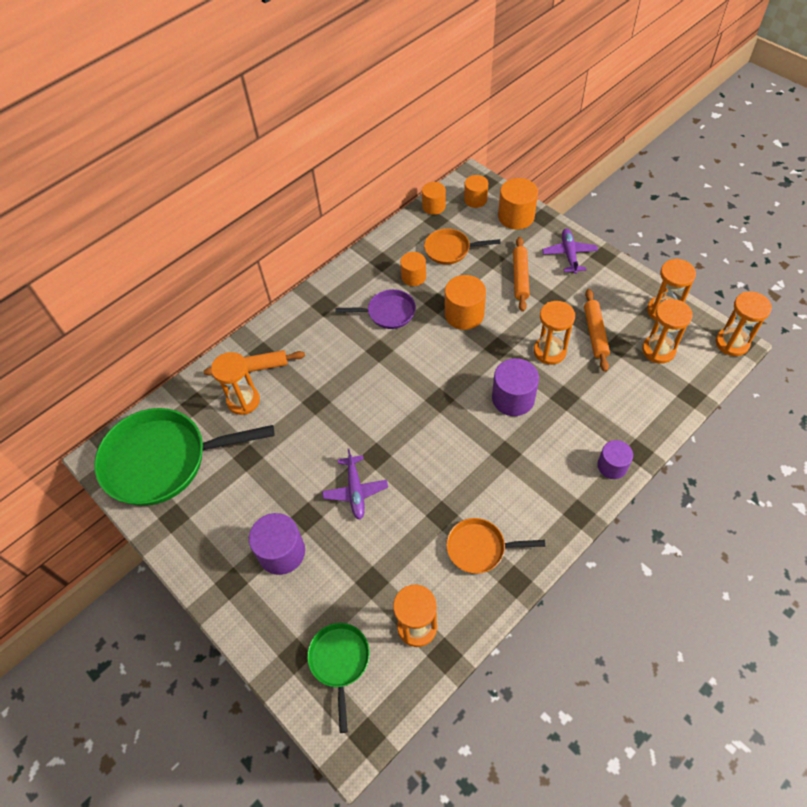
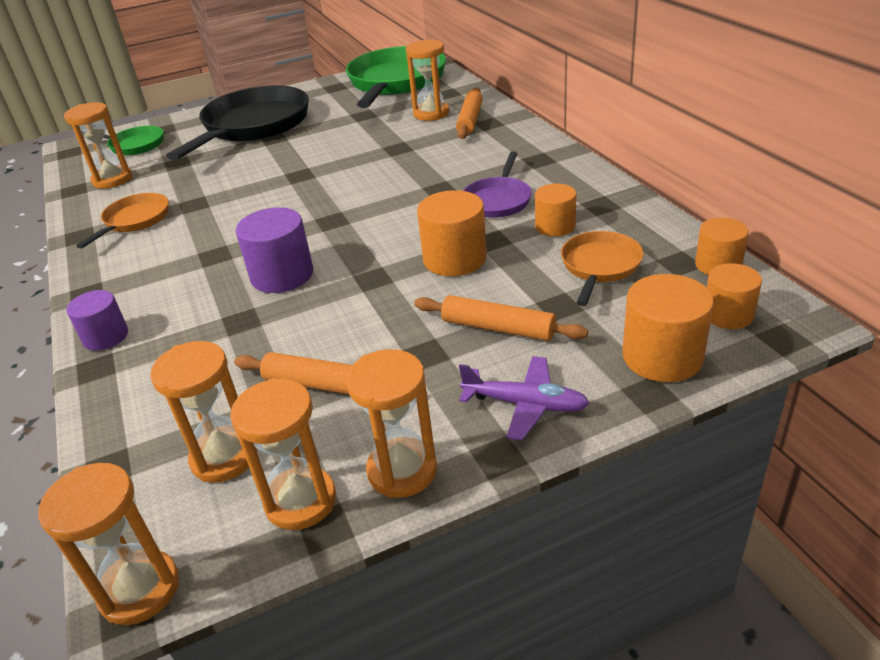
camera: 110 degrees right, 20 degrees down
purple cylinder [249,513,305,575] -> black pan [166,85,309,160]
purple plane [322,449,388,520] -> none
orange hourglass [534,301,575,365] -> orange hourglass moved to [346,349,437,498]

